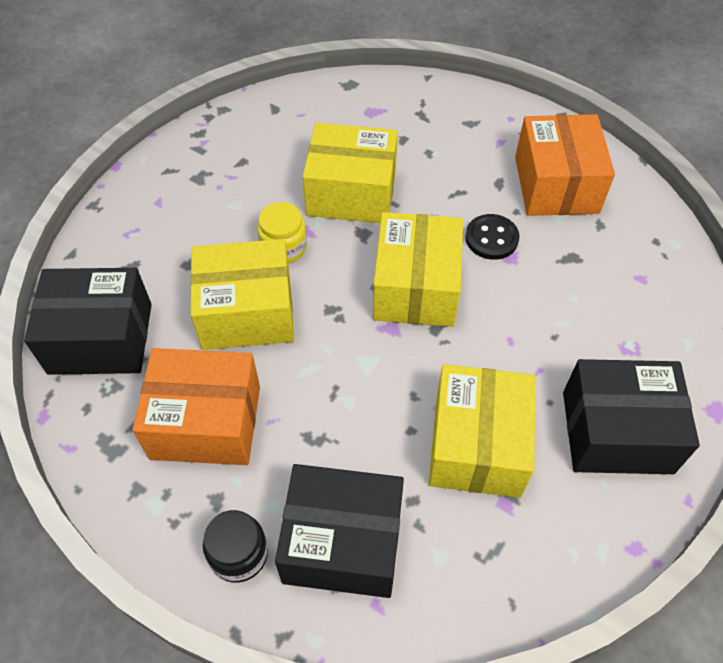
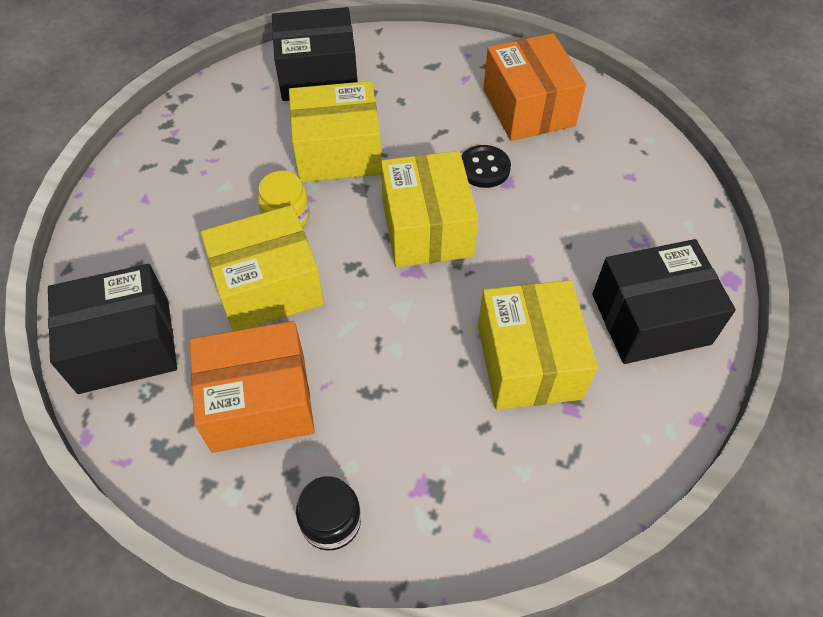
camera: 15 degrees left, 0 degrees up
black box [275,464,404,598] -> black box moved to [272,7,358,101]

